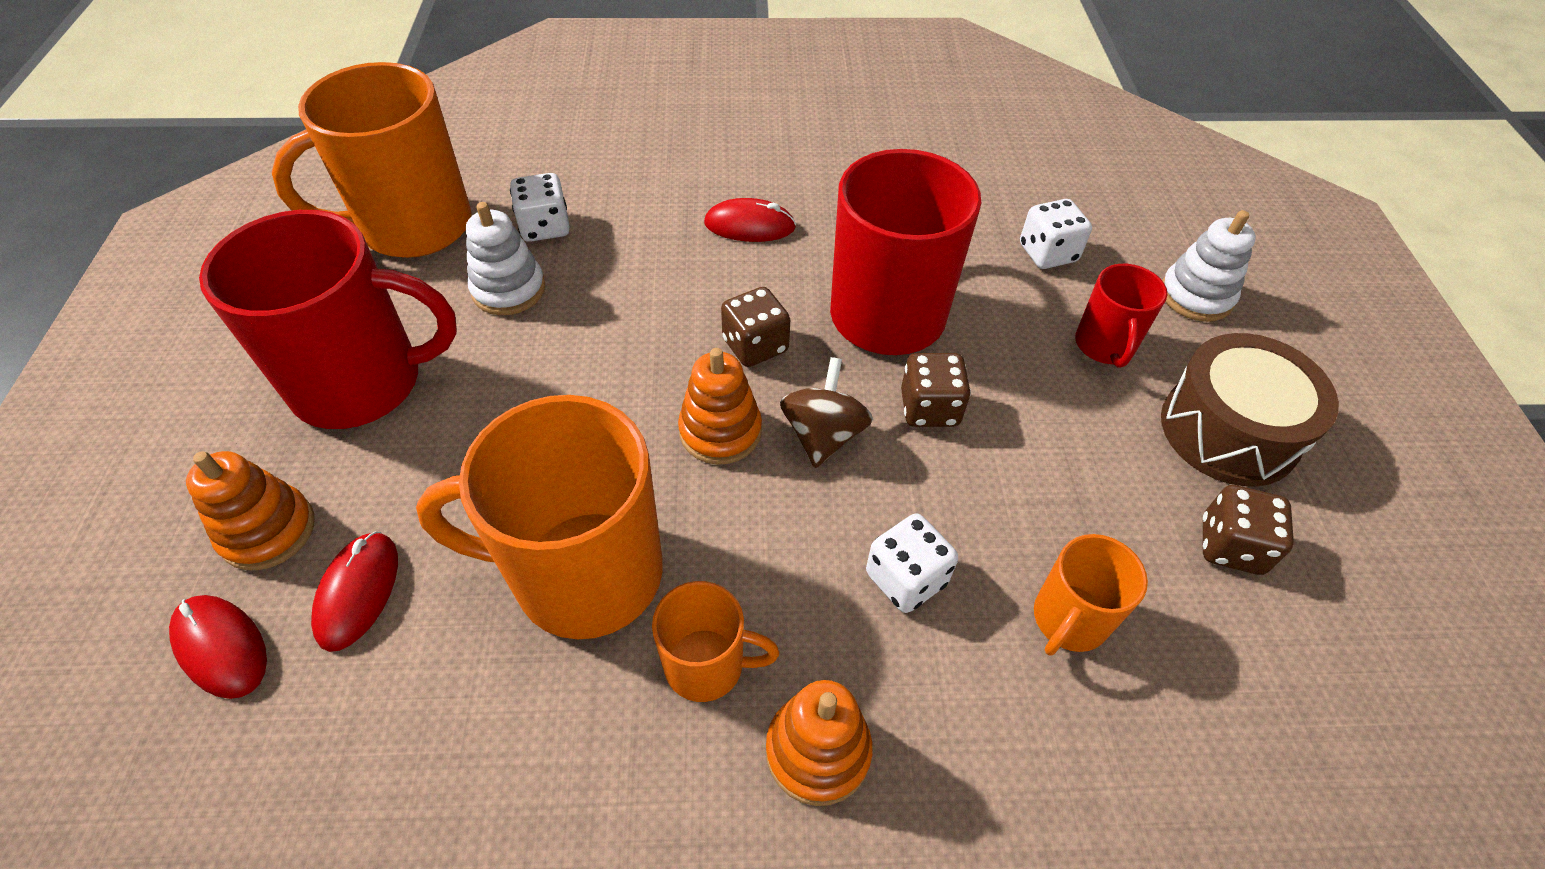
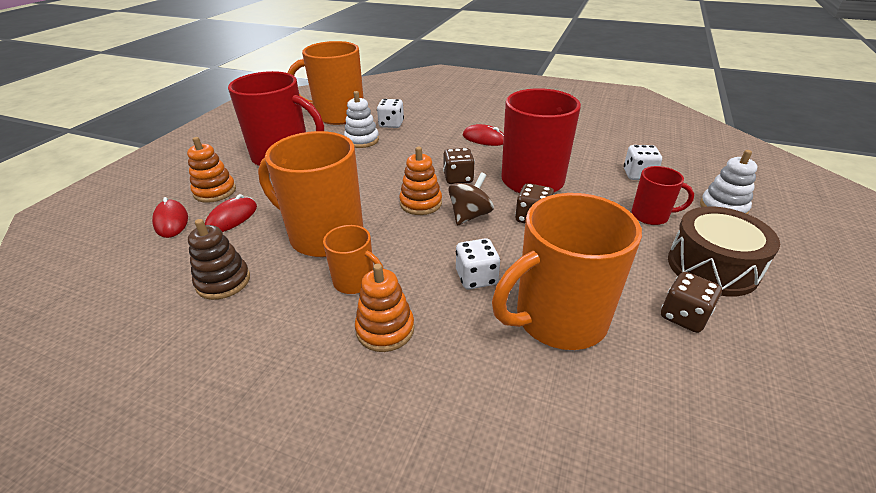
camera: 25 degrees right, 15 degrees down
orange mug [1034,534,1148,656] -> orange mug [492,193,642,350], size x1.98
red mug [1075,264,1167,368] -> red mug turned 105 degrees counterclockwise [632,166,694,225]
none -> brown stacking toy [188,219,250,300]

